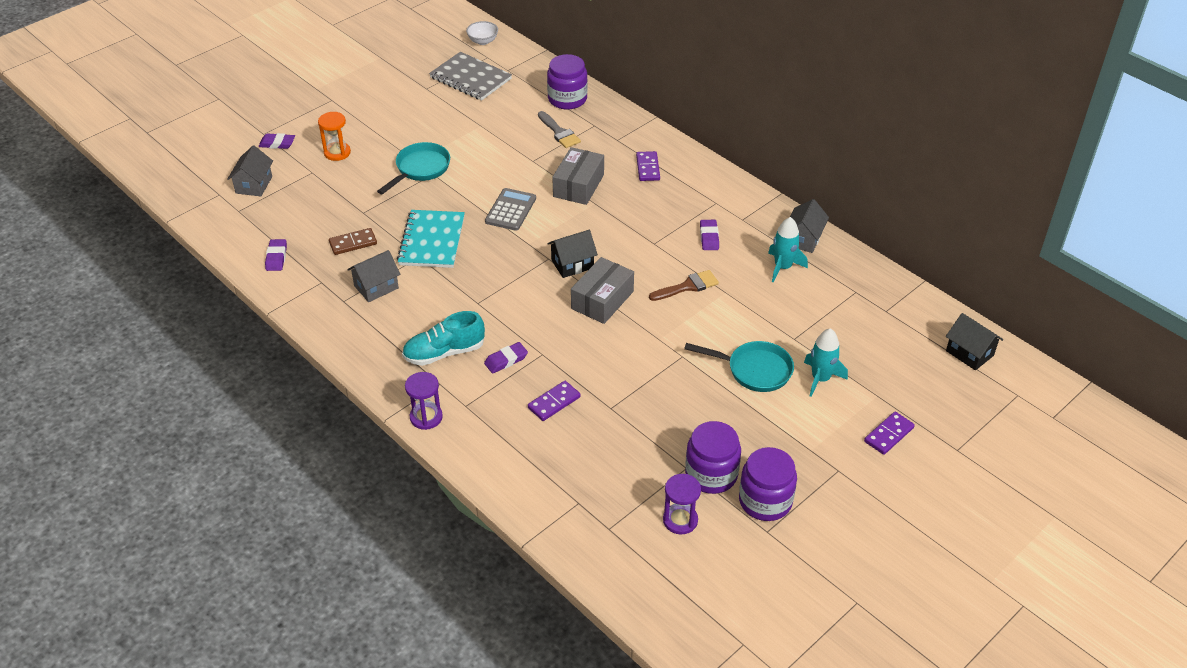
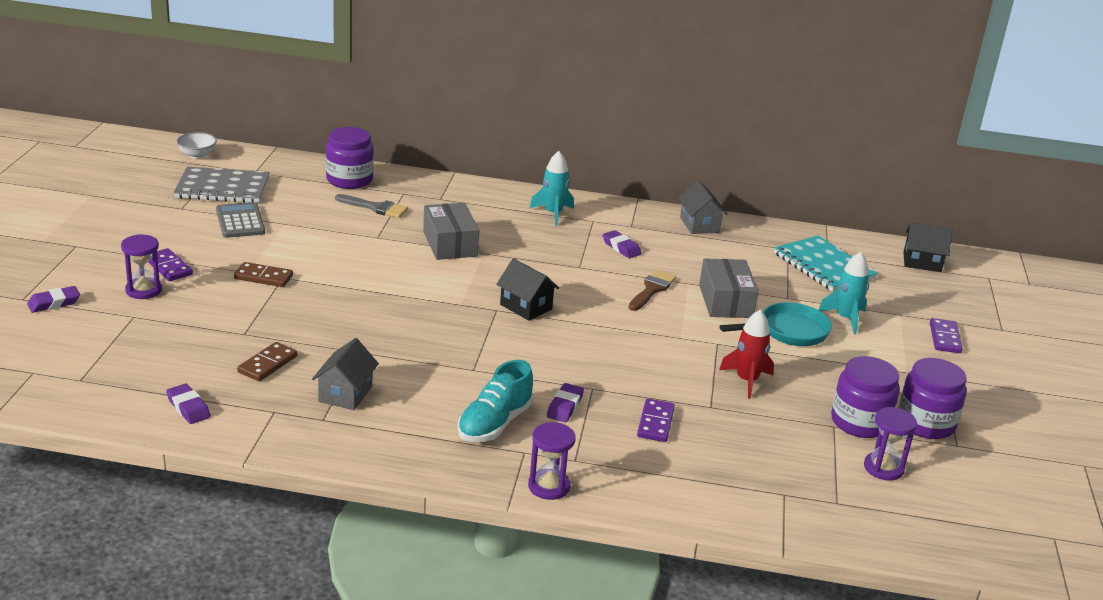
camera: 40 degrees left, 15 degrees down
grey house [228,145,273,196] -> none
orange hourglass [318,112,351,161] -> purple hourglass [121,234,162,299]
turquoise pan [377,142,450,194] -> brown domino [234,262,293,287]
turquoise notebook [397,210,465,268] -> turquoise notebook moved to [774,236,878,292]
grey calculator [485,188,536,231] -> grey calculator moved to [216,202,265,238]
black house [547,230,598,278] -> black house turned 75 degrees counterclockwise [496,258,559,321]
grey box [571,257,634,324] -> grey box moved to [699,258,759,318]
purple domino [636,151,660,181] -> purple domino moved to [148,248,193,281]
turquoise rocket [768,217,808,283] -> turquoise rocket moved to [530,151,574,226]
none -> red rocket [719,309,774,399]

